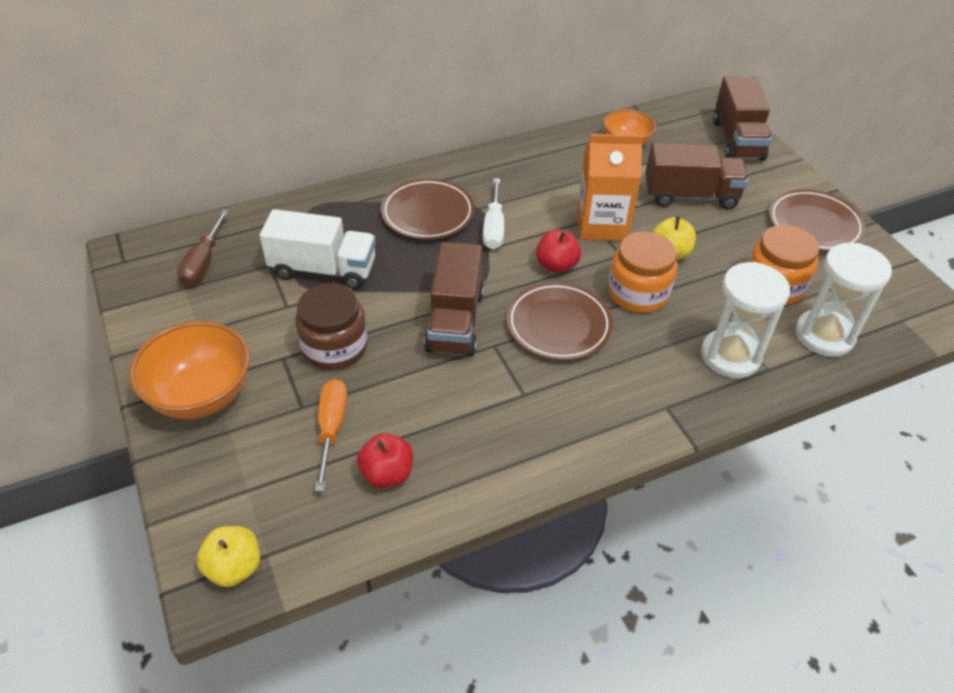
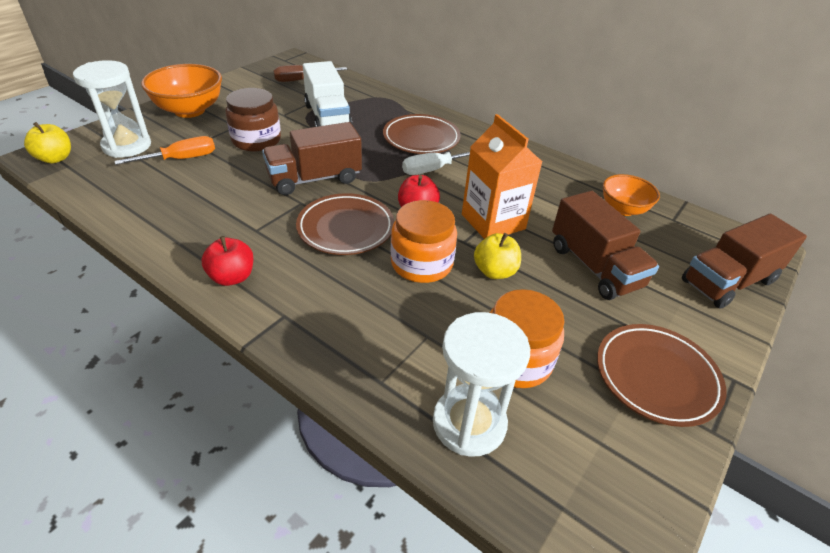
camera: 60 degrees right, 5 degrees down
red apple [357,433,413,488] -> red apple moved to [202,236,253,286]
white hourglass [701,262,790,378] -> white hourglass moved to [73,60,151,158]

